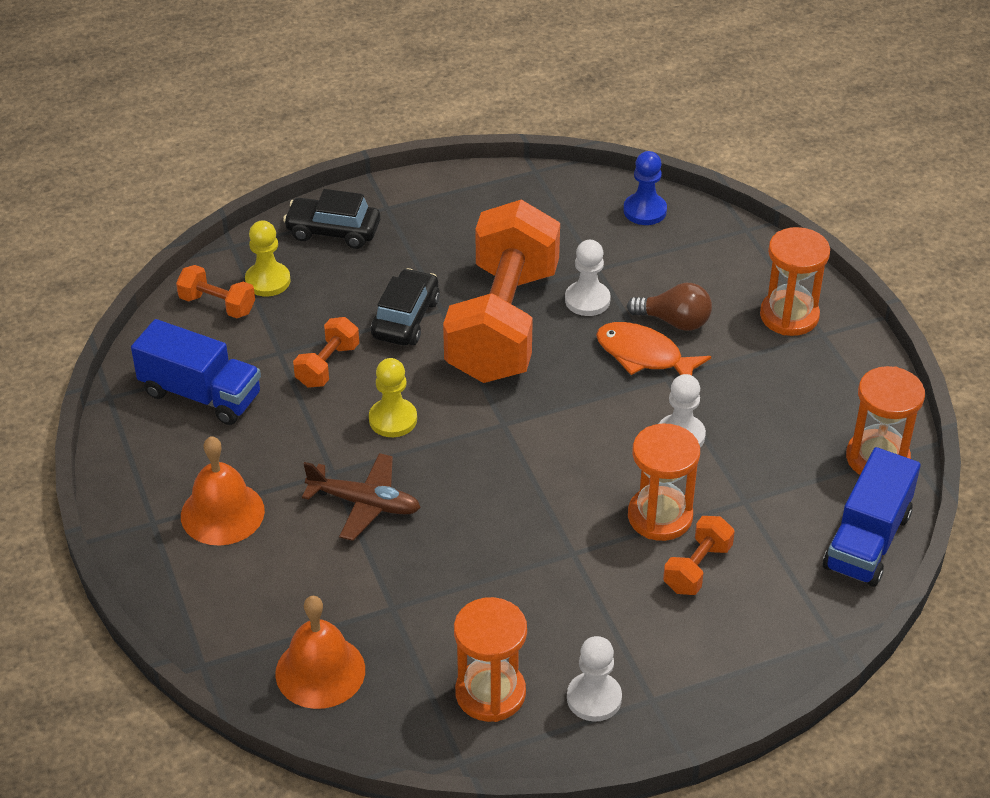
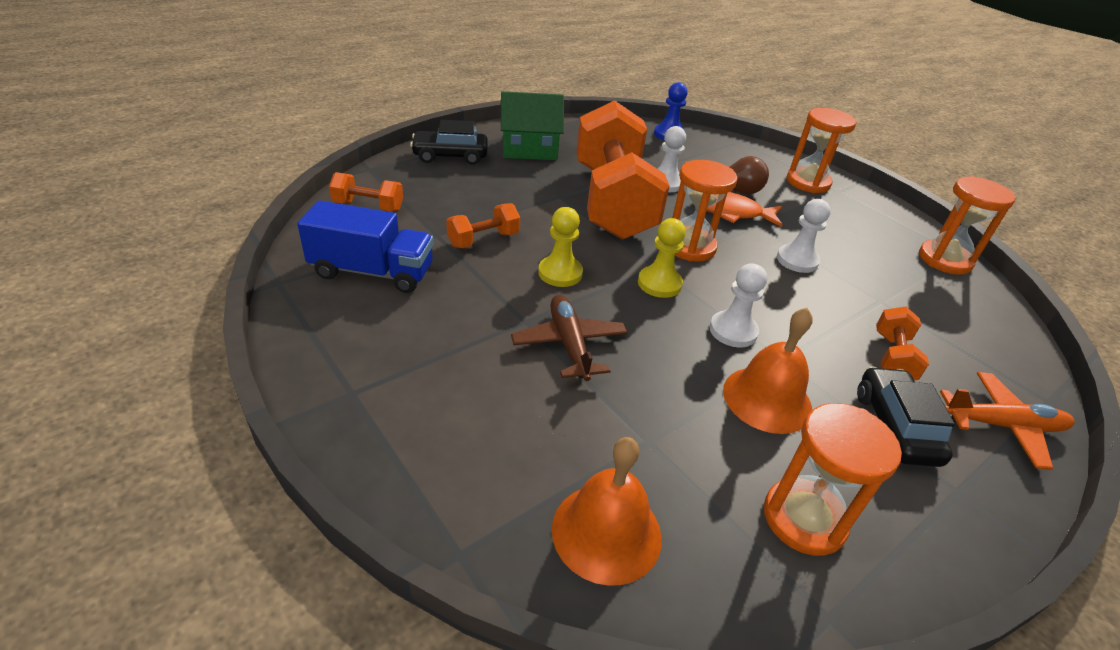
camera: 20 degrees left, 5 degrees down
orange bell [181,436,265,546] -> orange bell moved to [723,308,813,434]
yellow pawn [245,221,290,297] -> yellow pawn moved to [638,218,686,298]
orange dumbbell [293,317,359,388] -> orange dumbbell turned 45 degrees clockwise [446,203,520,248]
brown plane [302,453,421,541] -> brown plane turned 105 degrees counterclockwise [511,295,628,381]
black car [371,268,440,345] -> black car moved to [857,366,955,467]
white pawn [567,636,622,722] -> white pawn moved to [709,263,767,347]
orange hourglass [628,424,700,541] -> orange hourglass moved to [672,160,738,261]
blue truck [823,447,921,587] -> none
none -> green house [500,91,564,160]
none -> orange plane [940,372,1075,470]

